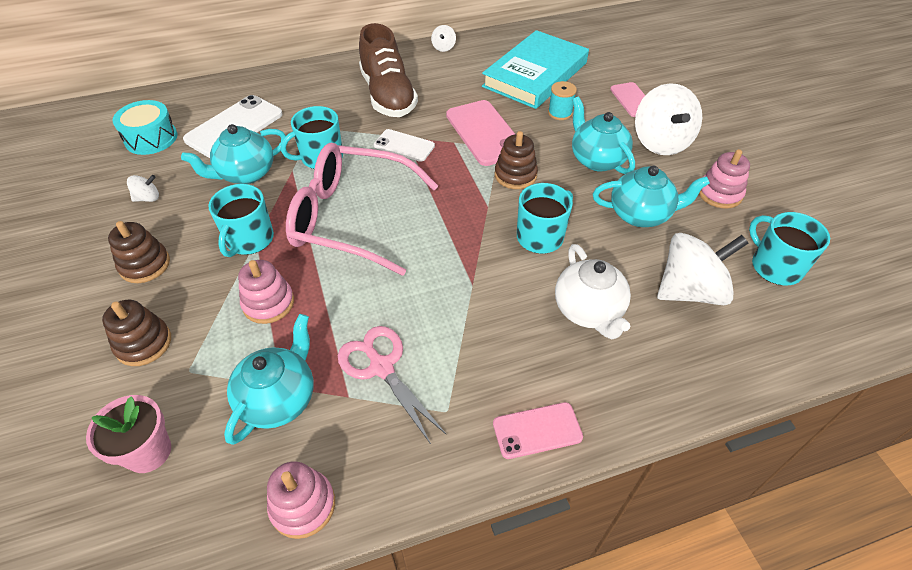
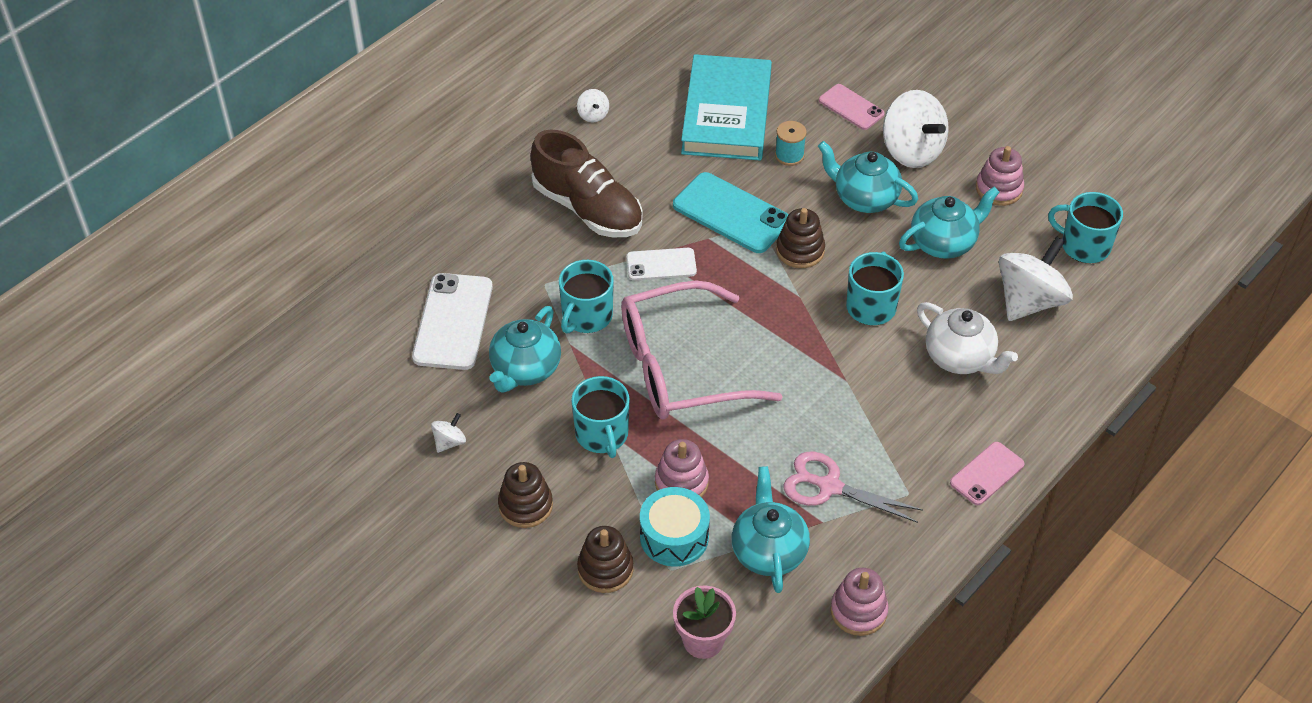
camera: 30 degrees left, 0 degrees up
turquoise drum [113,100,177,155] -> turquoise drum moved to [640,487,710,566]
pink phone [446,100,515,166] -> turquoise phone [673,172,789,253]

